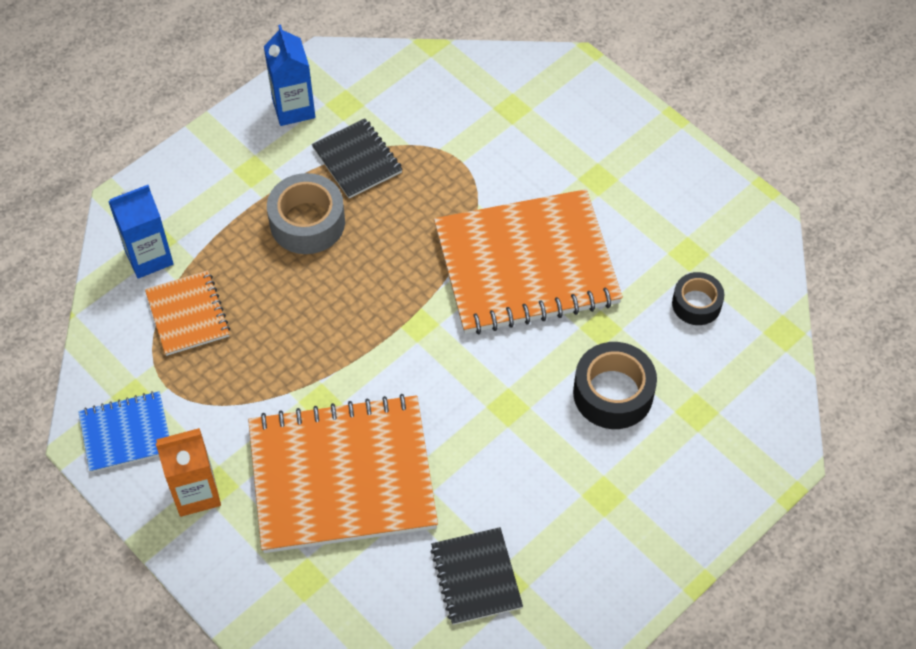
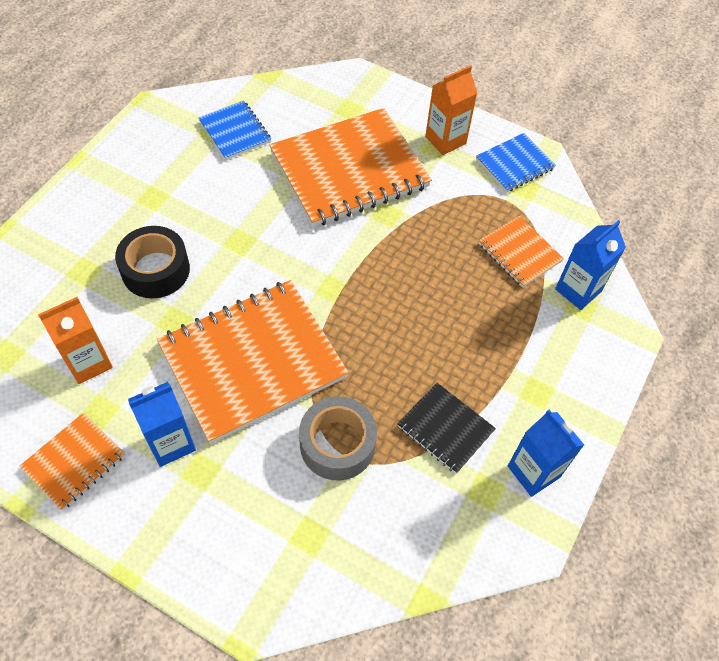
camera: 160 degrees right, 0 degrees up
grey tape [267,173,345,254] -> grey tape moved to [299,396,377,480]
black notebook [430,527,523,625] -> blue notebook [198,100,271,160]
black tape [672,272,724,325] -> orange carton [38,297,113,384]
none -> orange notebook [20,413,125,510]
none -> blue carton [128,382,196,467]

